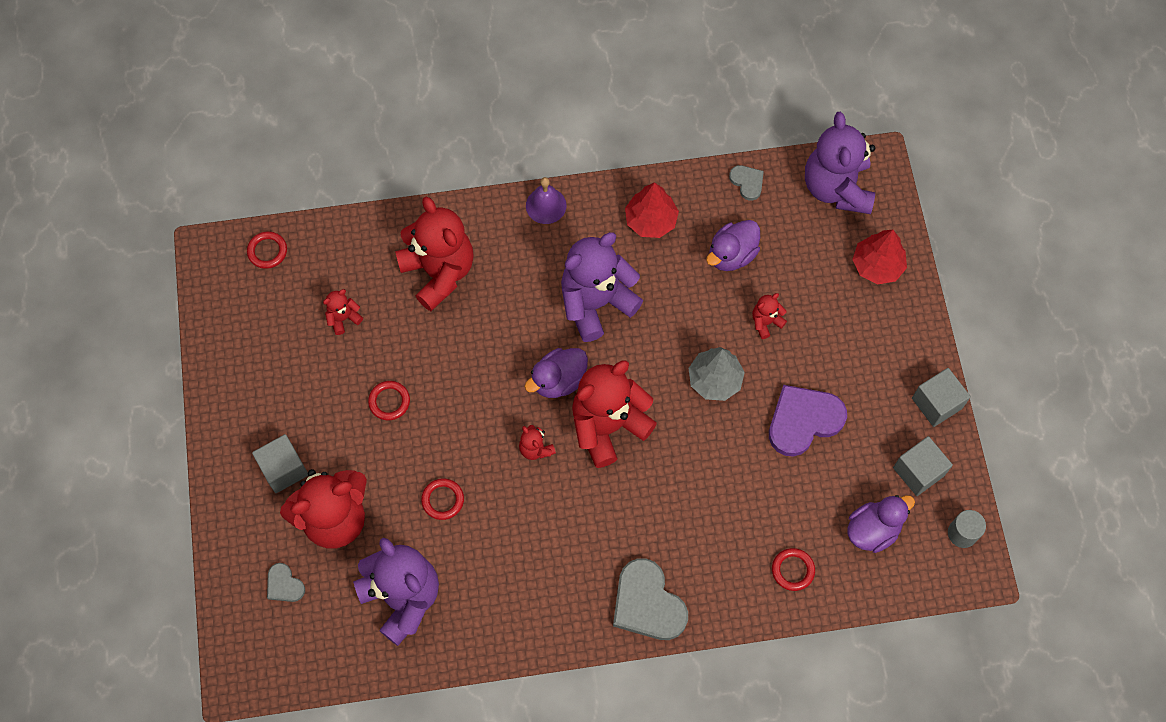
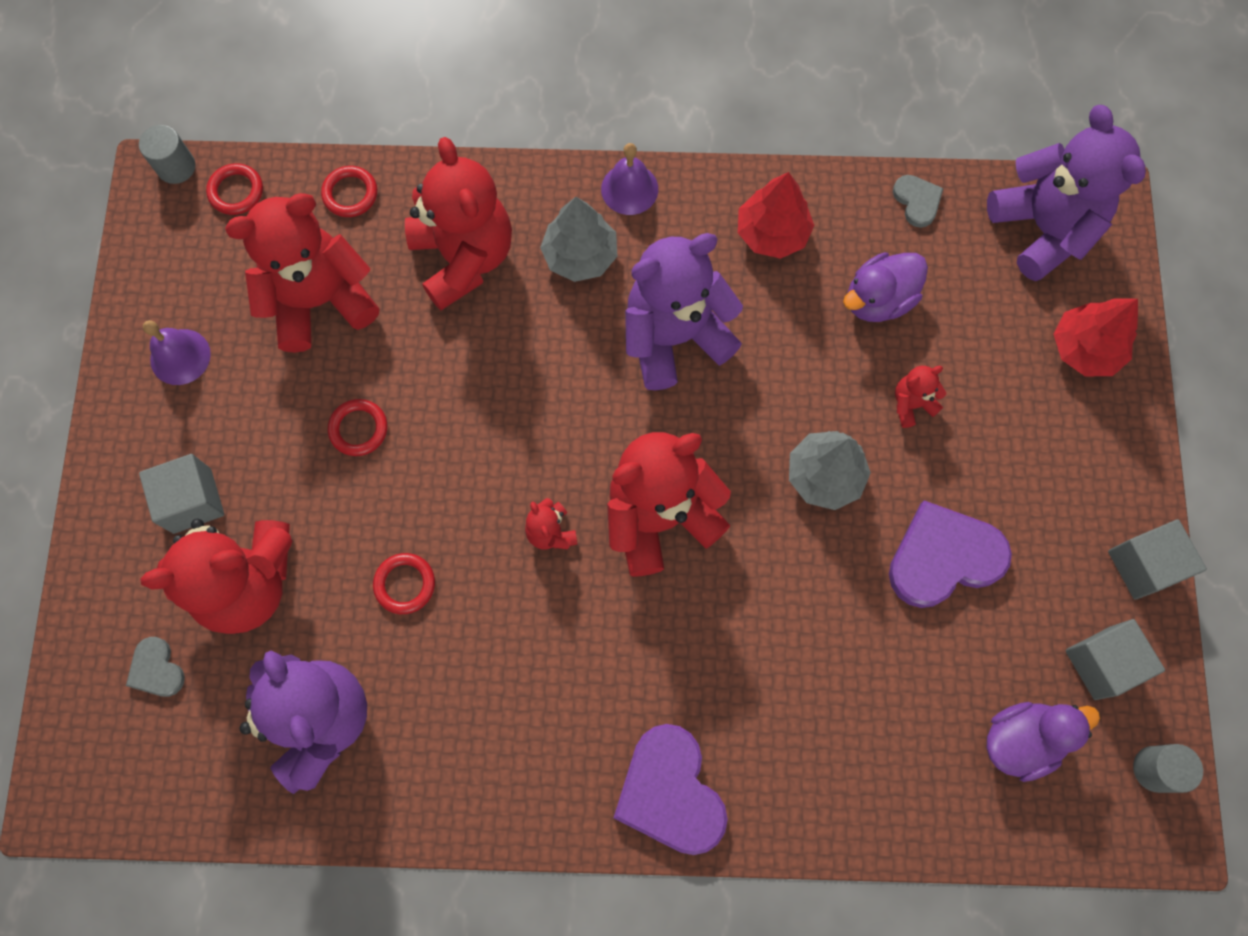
camera: 10 degrees right, 5 degrees up
red teddy bear [323,289,363,335] -> red teddy bear [225,193,380,353], size x2.31
purple duck [524,348,588,398] -> none
grey heart [613,558,688,640] -> purple heart [614,724,728,855]
red ring [772,548,815,591] -> red ring moved to [321,166,377,217]
purple teddy bear [805,112,875,214] -> purple teddy bear turned 150 degrees clockwise [987,105,1146,281]
none -> grey cylinder [139,125,195,184]
none -> purple bell [143,320,211,385]
none -> grey tree [540,197,617,282]

